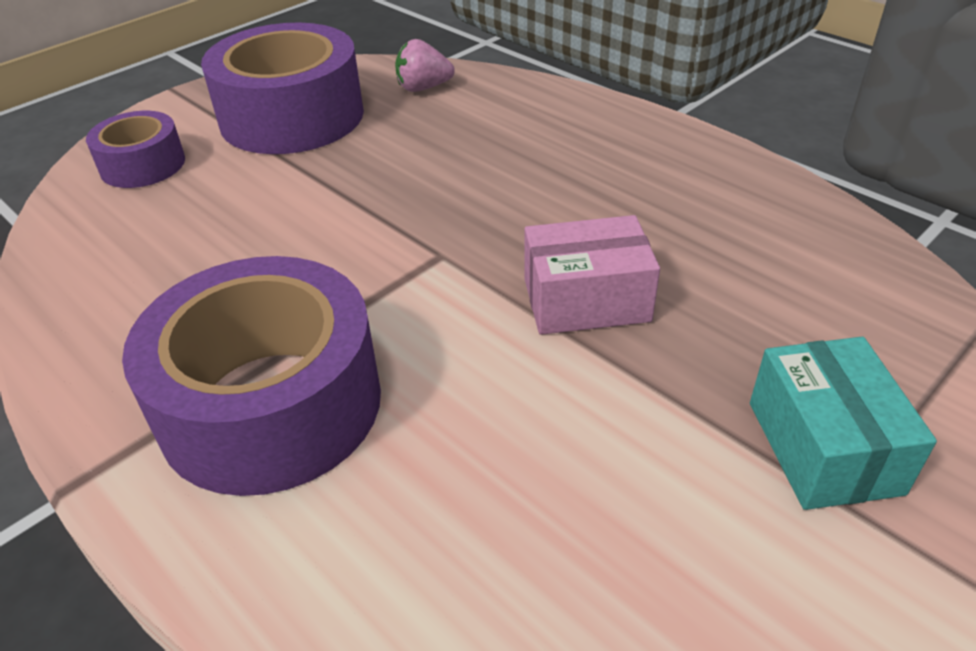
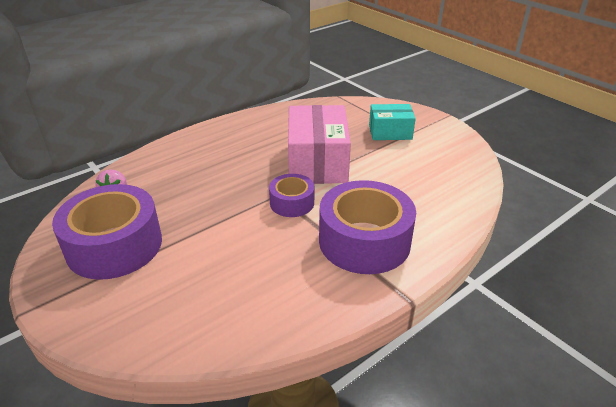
camera: 85 degrees left, 5 degrees down
purple tape [86,111,185,188] -> purple tape moved to [269,174,314,217]
pink box [525,215,660,335] -> pink box [288,105,351,184], size x1.71

